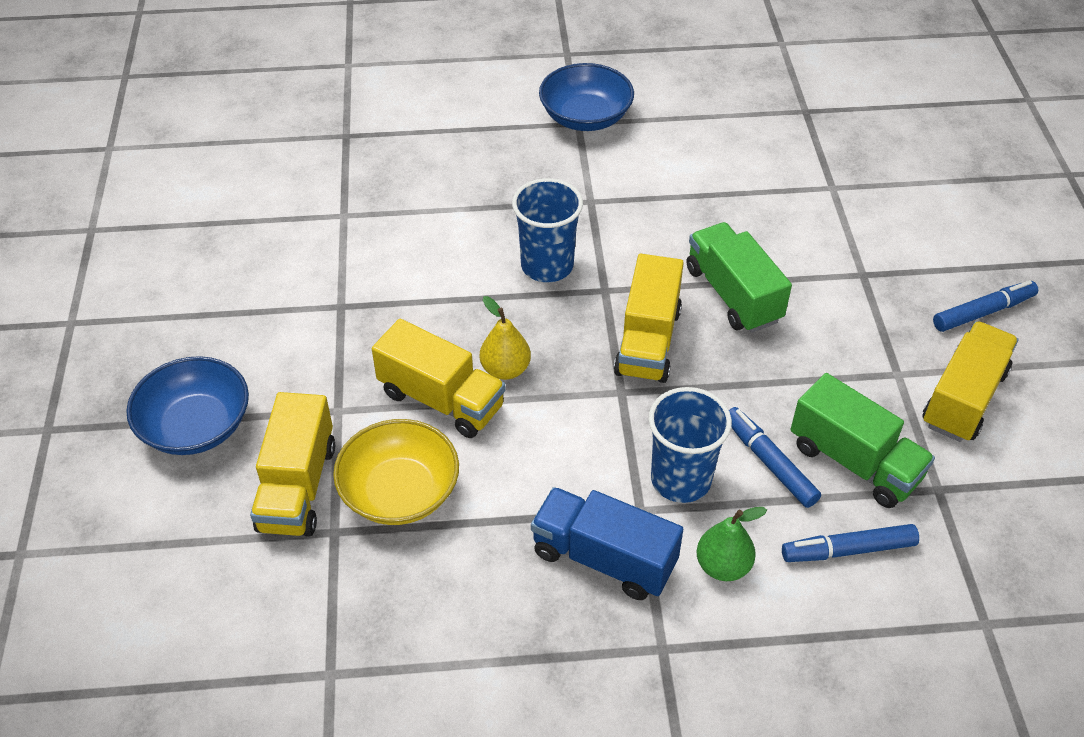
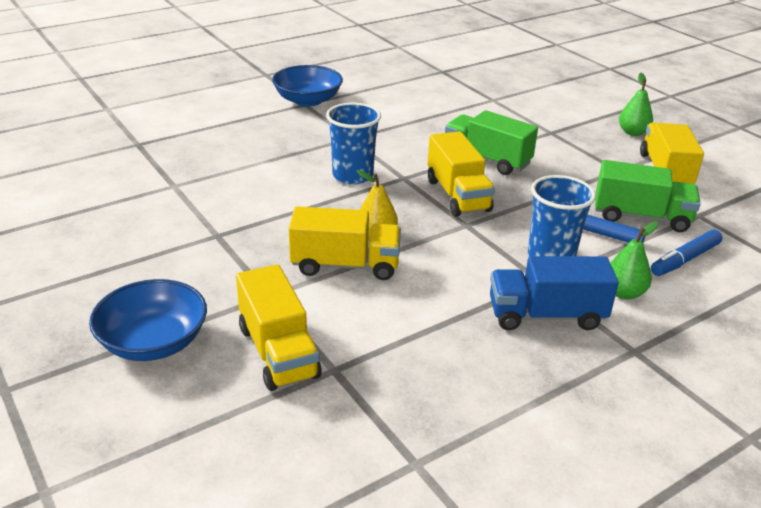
camera: 30 degrees left, 15 degrees down
yellow bowl [333,419,459,525] -> none
blue marker [933,280,1038,332] -> green pear [619,73,653,136]

